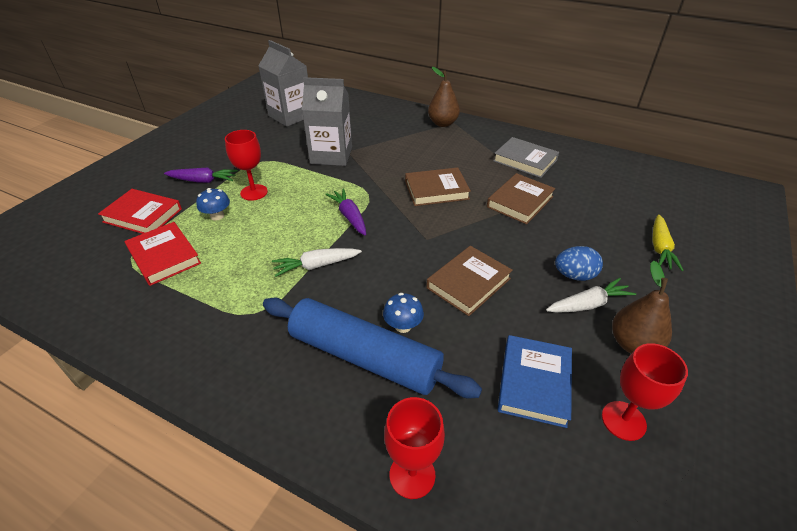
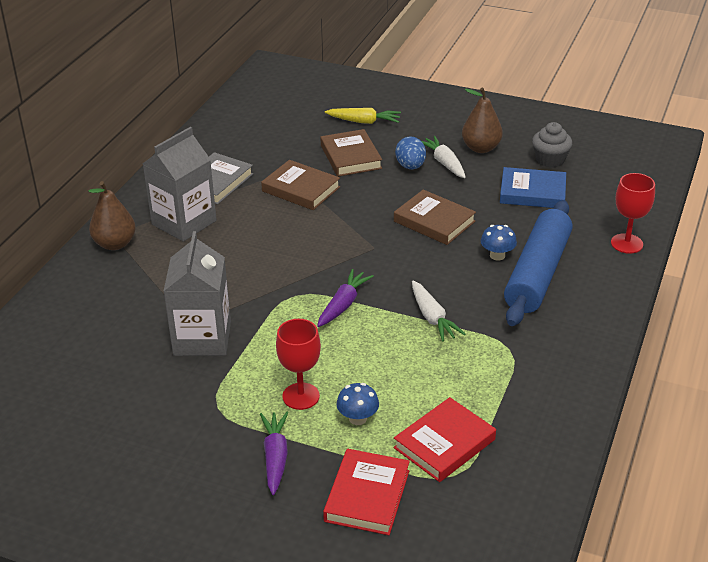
camera: 95 degrees left, 5 degrees down
grey carton [258,40,308,127] -> grey carton moved to [142,127,217,242]
purple carrot [325,188,366,236] -> purple carrot turned 150 degrees clockwise [317,269,374,327]
brown book [405,167,471,206] -> brown book moved to [320,129,382,177]
red goblet [602,343,688,441] -> grey cupcake [532,122,572,168]

